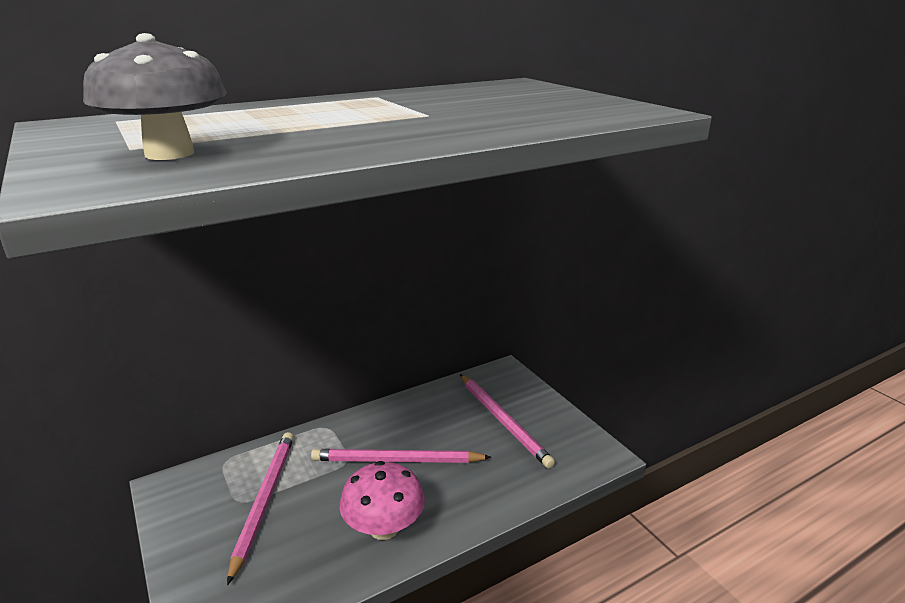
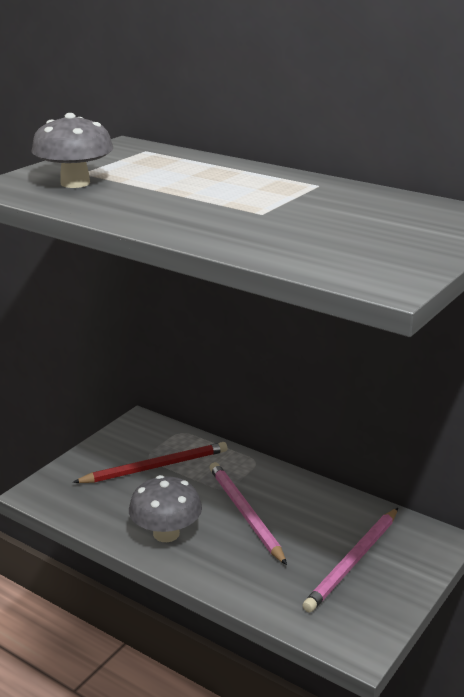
camera: 65 degrees right, 0 degrees up
pink pencil [227,432,294,585] -> red pencil [73,442,227,483]
pink mushroom [340,461,425,540] -> grey mushroom [129,475,202,542]

